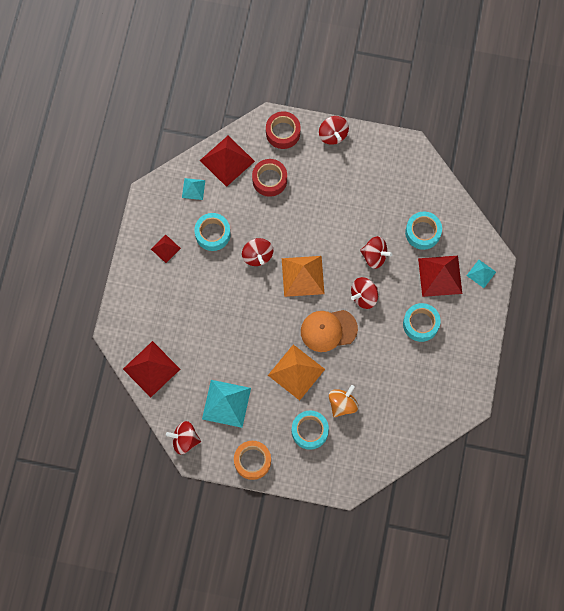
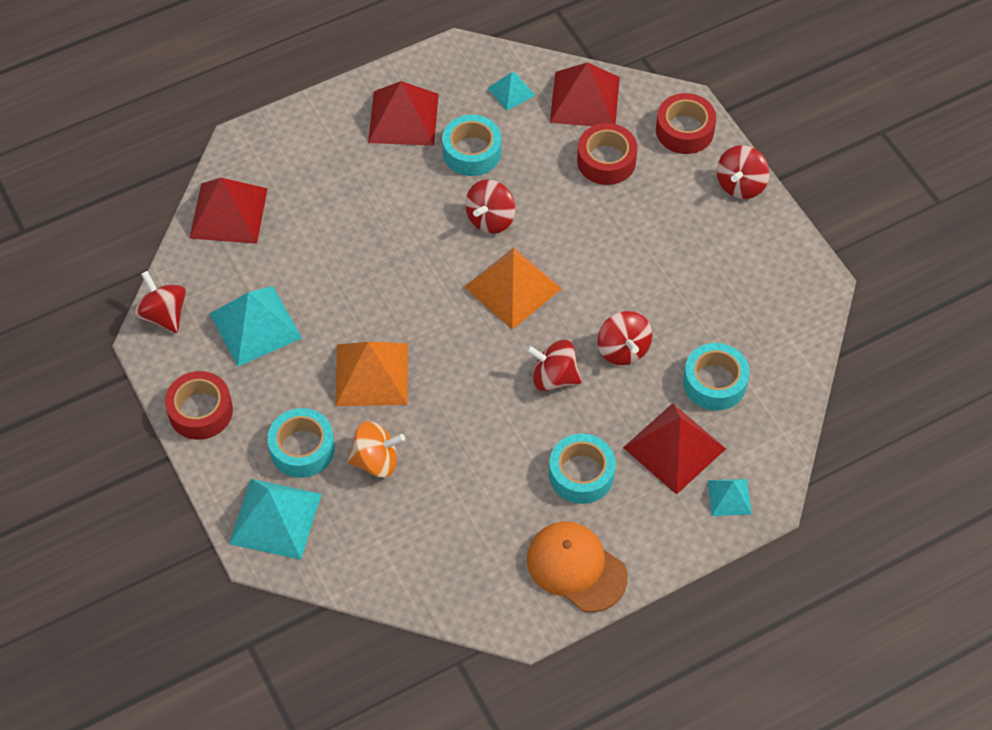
camera: 50 degrees right, 15 degrees down
red pyramid [151,235,181,263] -> red pyramid [368,81,439,146], size x1.86
orange tape [234,441,271,480] -> red tape [165,371,233,440]
orange cap [301,310,358,352] -> orange cap moved to [527,521,628,612]
none -> turquoise pyramid [229,479,322,560]

